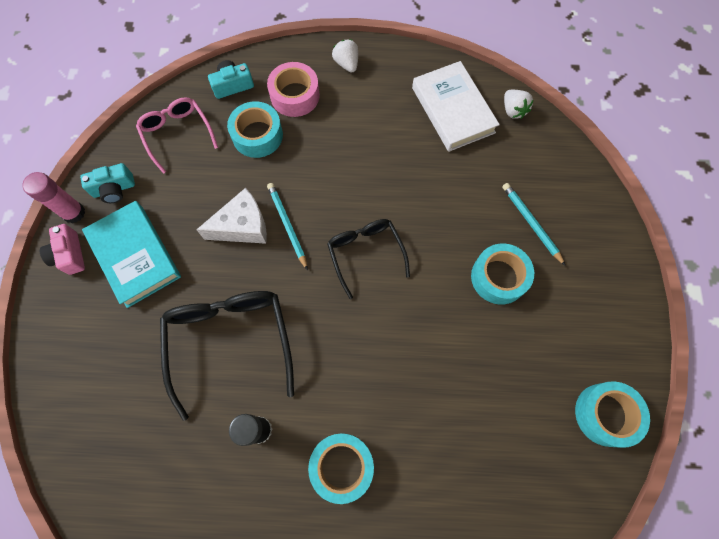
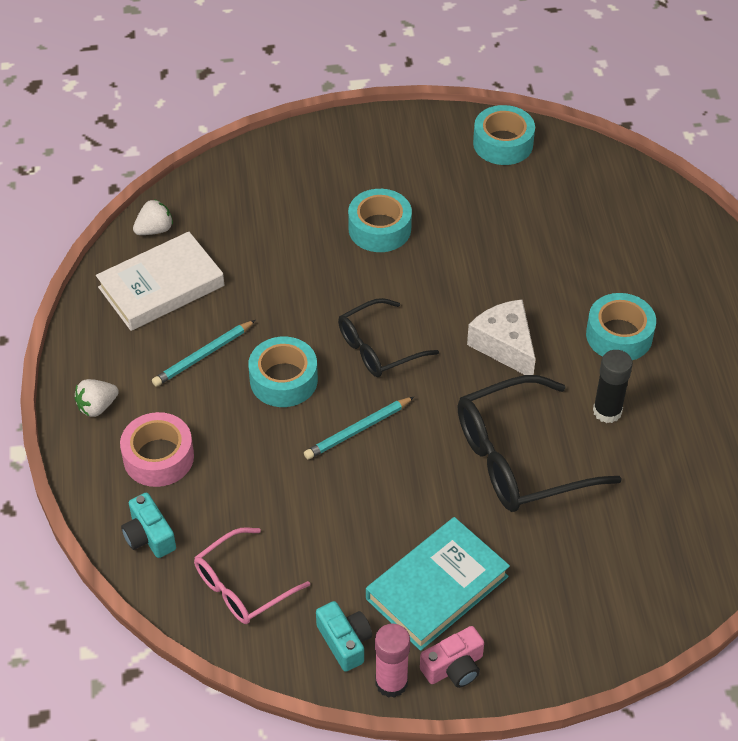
camera: 100 degrees left, 20 degrees down
white cheese [196,188,267,244] -> white cheese moved to [467,299,536,375]
turquoise tape [227,101,283,158] -> turquoise tape moved to [248,337,318,407]
turquoise pencil [502,183,566,266] -> turquoise pencil moved to [152,320,256,386]

